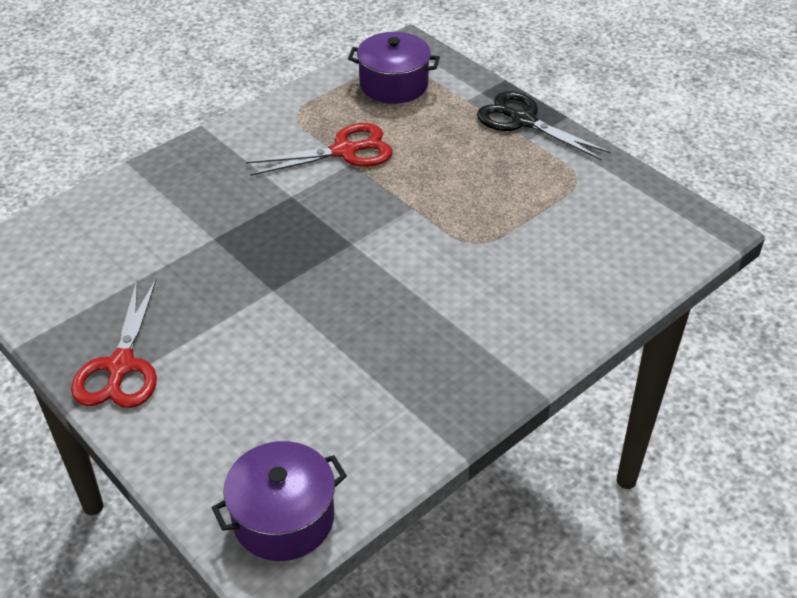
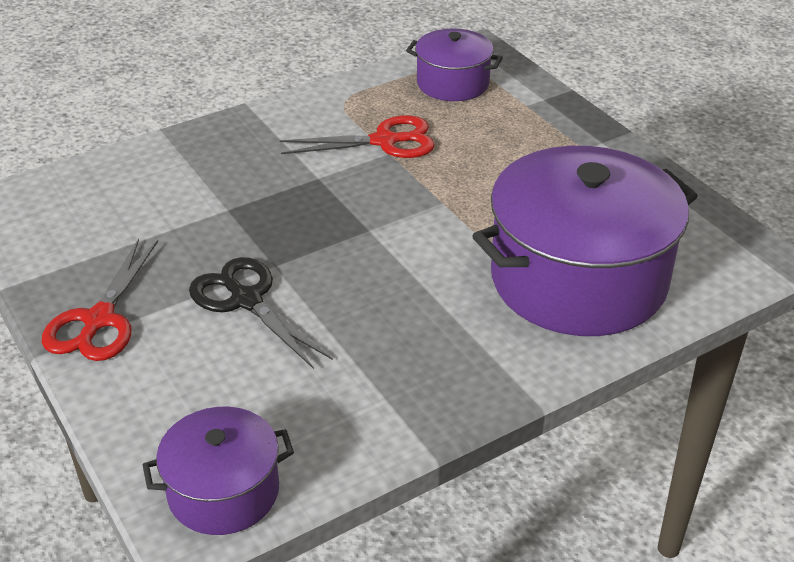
camera: 10 degrees right, 5 degrees down
black scissors [477,91,611,160] -> black scissors moved to [189,257,333,369]
none -> purple pot [472,146,698,336]

